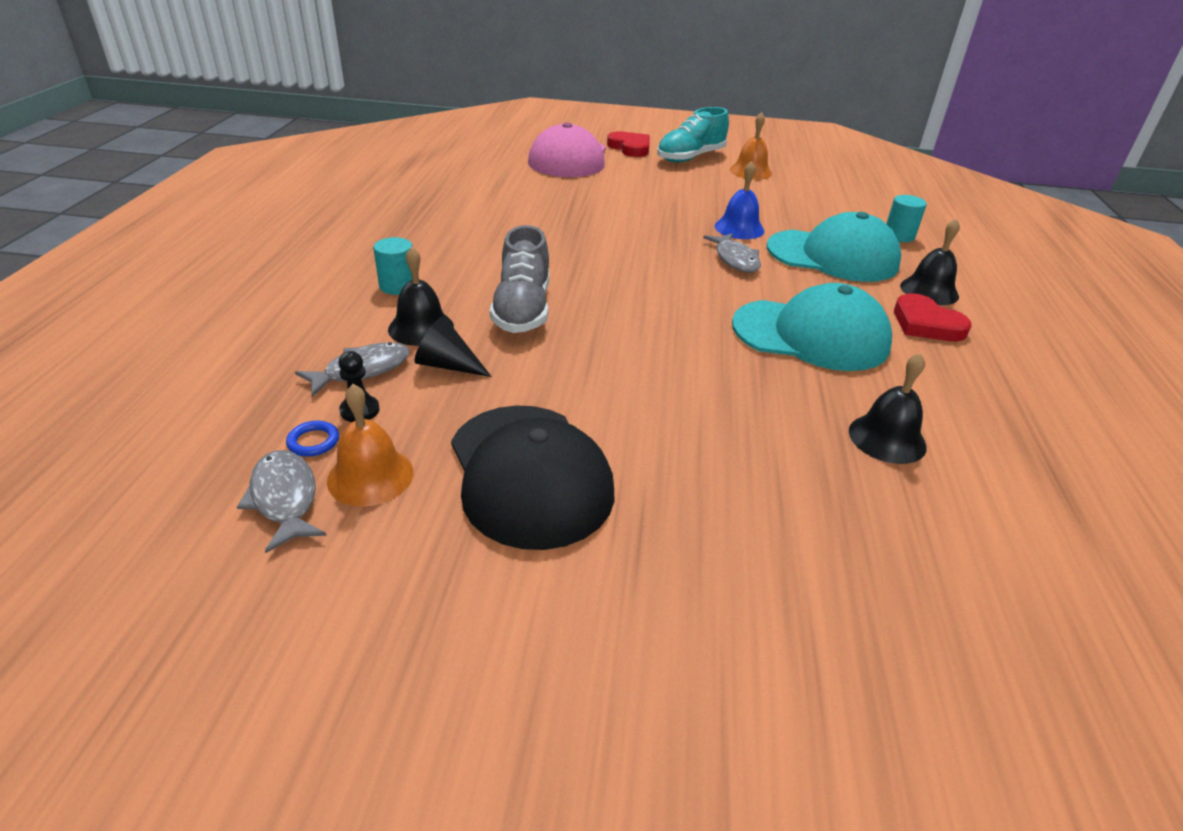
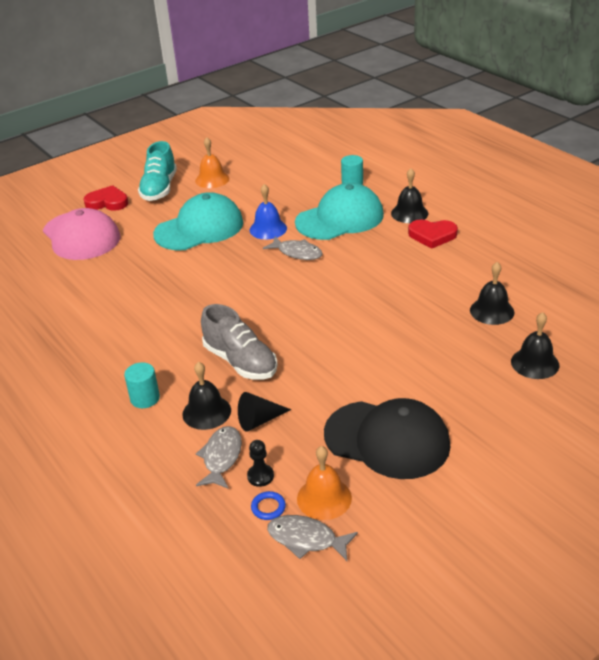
camera: 40 degrees left, 0 degrees up
turquoise cap [732,283,892,371] -> turquoise cap moved to [153,192,243,250]
none -> black bell [511,312,559,379]

